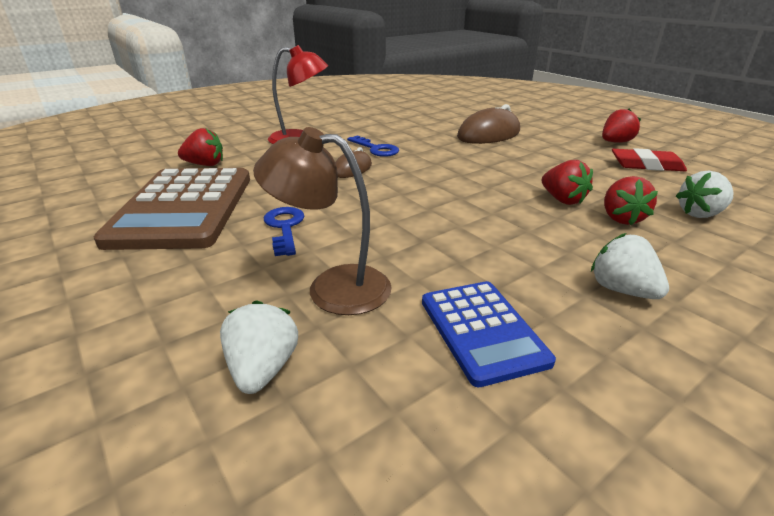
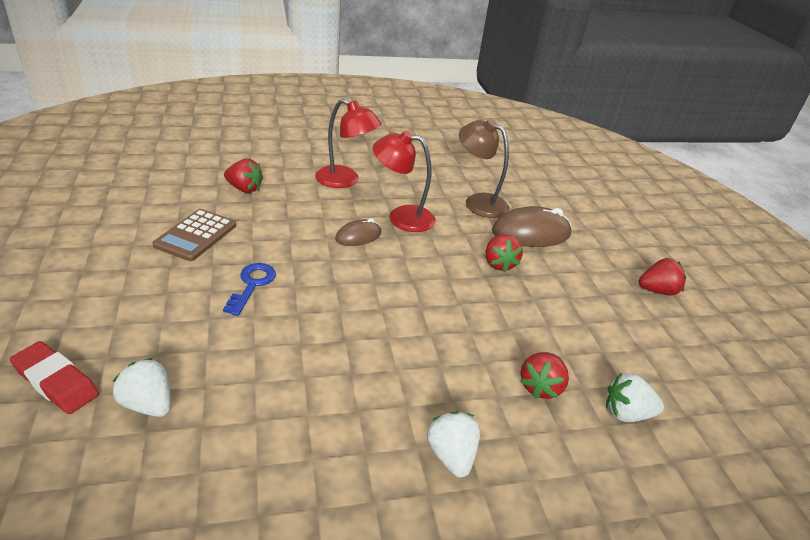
camera: 20 degrees right, 5 degrees up
brown calculator [94,168,250,250] -> brown calculator [152,209,236,261], size x0.56
white strawberry [220,301,298,394] -> white strawberry turned 75 degrees counterclockwise [113,358,171,417]
brown lamp [253,127,392,315] -> brown lamp moved to [459,119,509,218]
blue key [347,136,399,157] -> red lamp [373,130,436,232]
blue calculator [422,281,556,387] -> none
red strawberry [541,160,593,205] -> red strawberry moved to [486,234,523,272]
red eraser [612,148,687,171] -> red eraser moved to [10,341,99,414]

